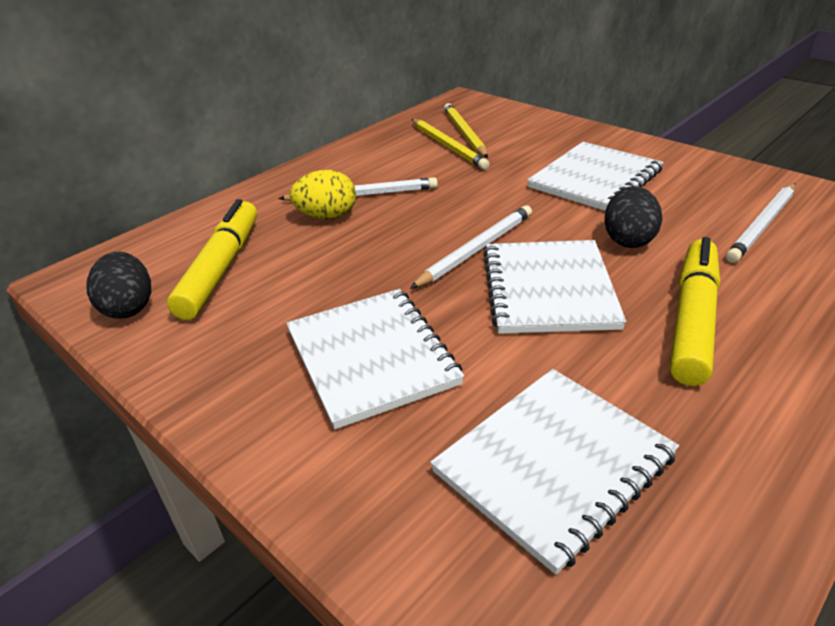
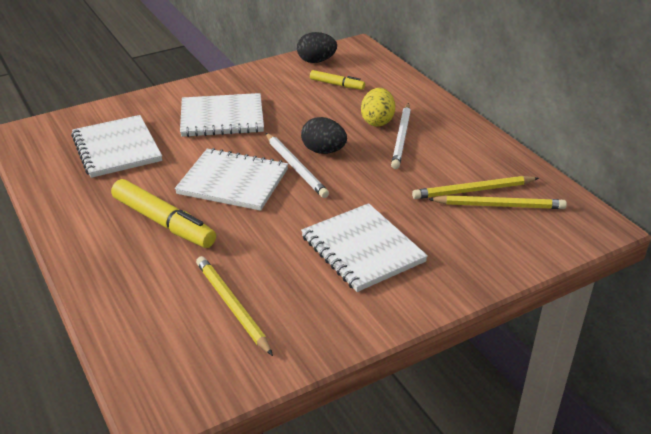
camera: 105 degrees right, 0 degrees up
yellow marker [167,199,257,320] -> yellow marker [310,70,365,90], size x0.55
black egg [605,186,662,248] -> black egg moved to [301,117,347,154]
white pencil [726,183,795,263] -> yellow pencil [196,256,273,356]

